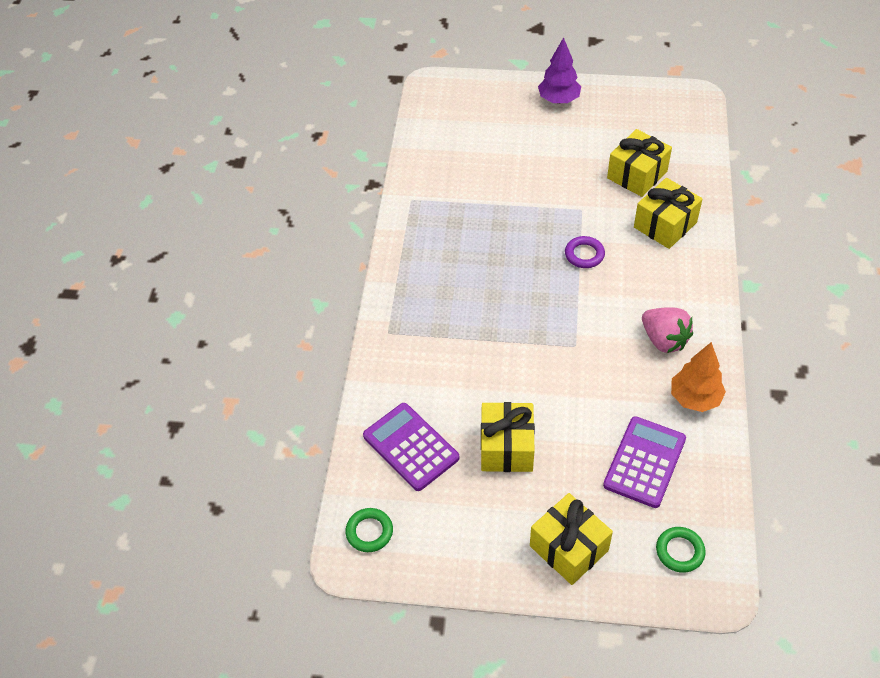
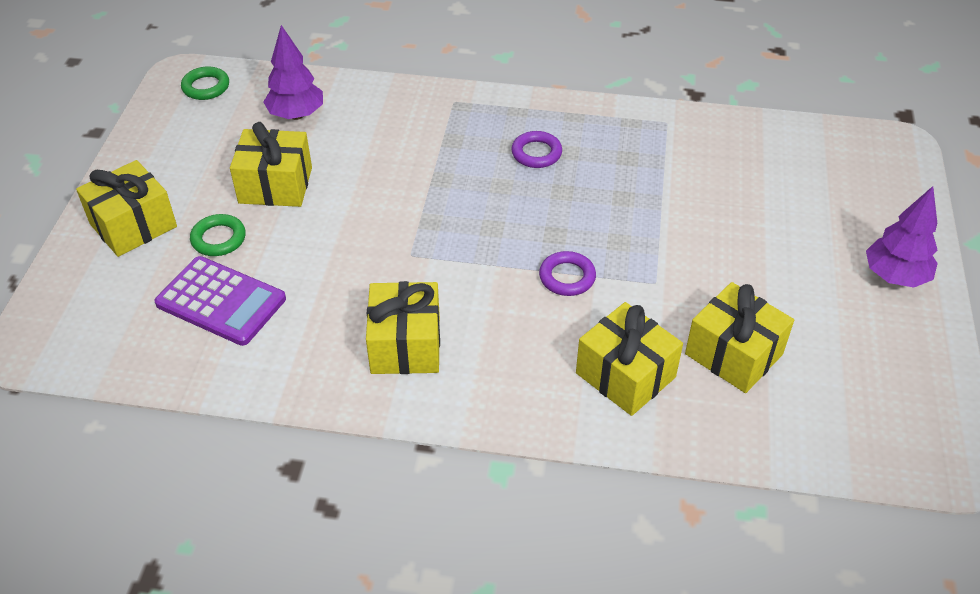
camera: 90 degrees right, 5 degrees down
purple calculator [363,403,460,491] -> purple tree [263,25,323,120]
pink strawberry [642,307,693,353] -> yellow gift [366,281,440,374]
green ring [656,527,706,573] -> green ring moved to [190,214,246,256]
orange tree [671,342,726,412] -> none
none -> purple ring [511,131,562,168]

